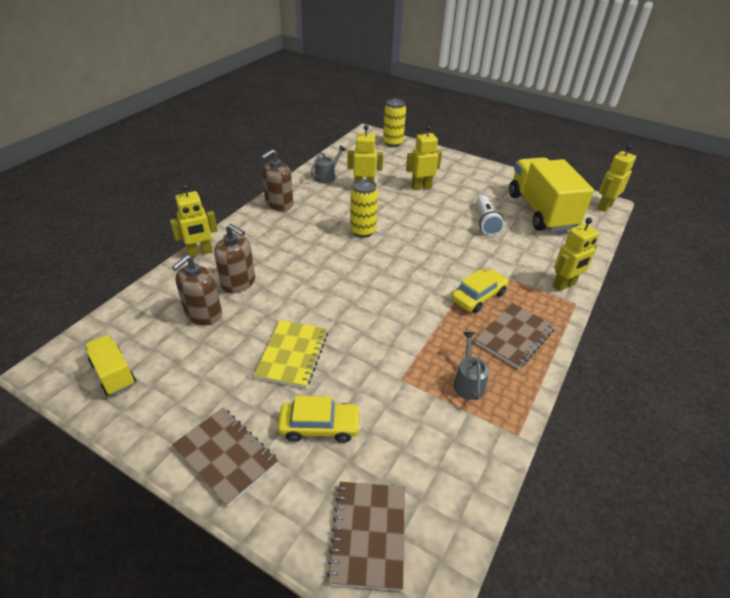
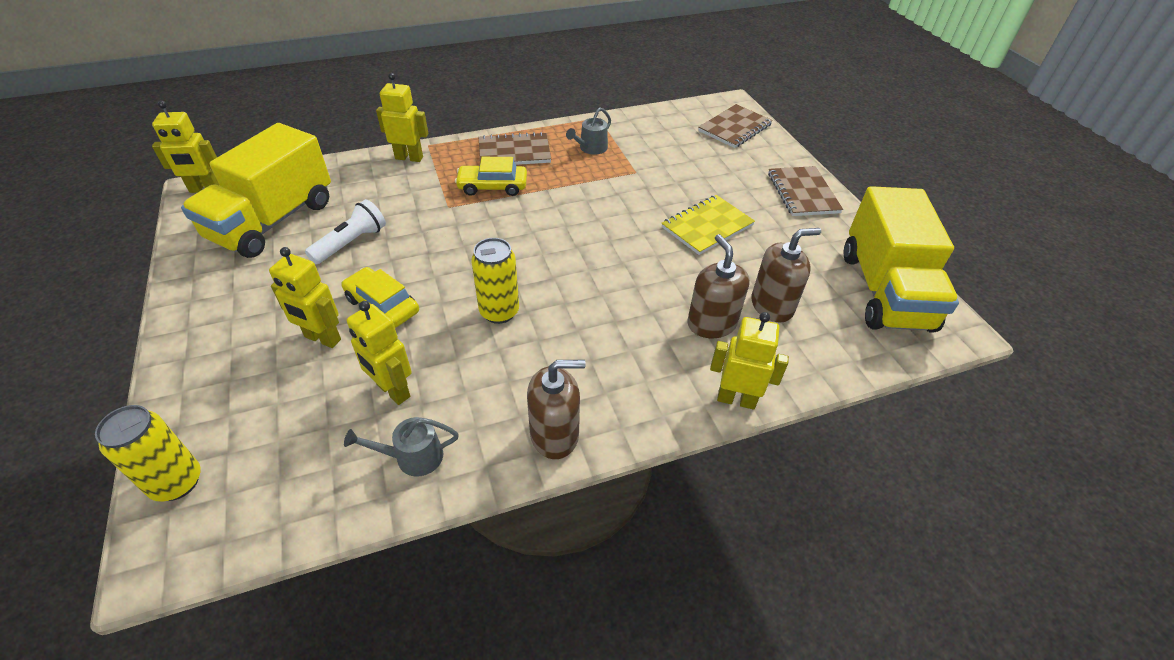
camera: 140 degrees left, 5 degrees up
yellow truck [84,335,136,396] -> yellow truck [844,186,959,333], size x2.03
yellow car [278,396,361,443] -> yellow car moved to [342,267,419,328]

